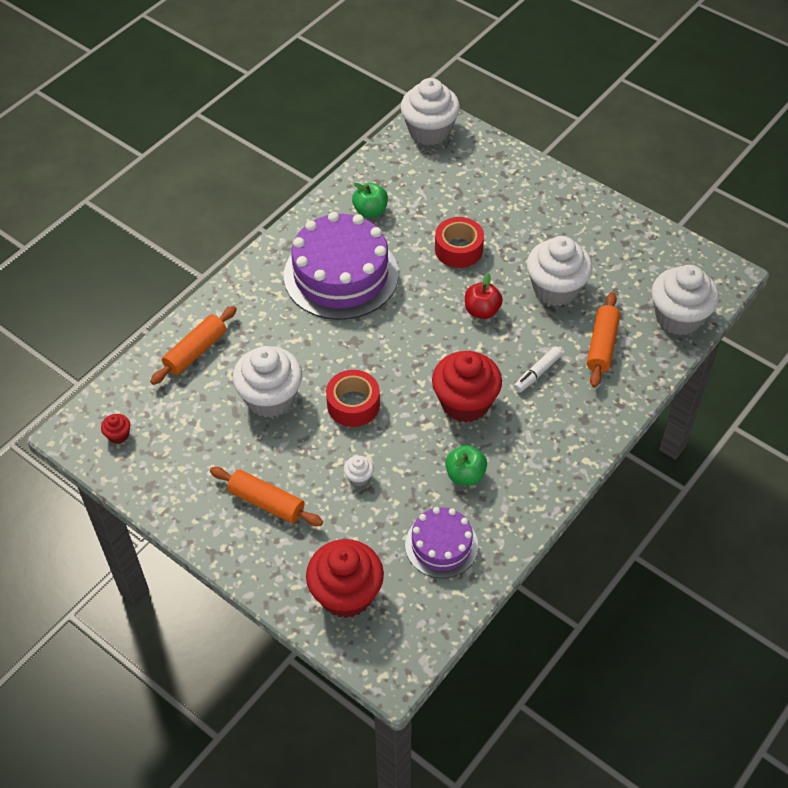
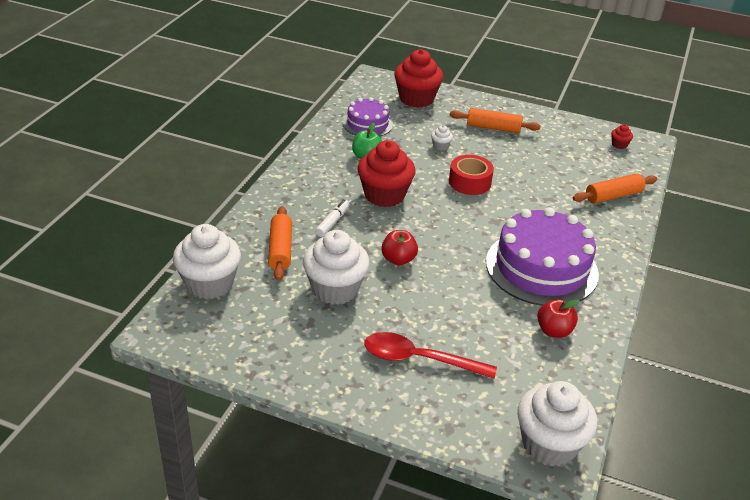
camera: 160 degrees right, 15 degrees down
orange rolling pin [150,306,237,385] -> orange rolling pin turned 45 degrees clockwise [573,173,657,204]
white cupcake [232,346,302,418] -> none
green apple [352,183,388,218] -> red apple [537,299,579,338]
red tape [435,217,484,268] -> none
none -> red spoon [364,332,497,379]

